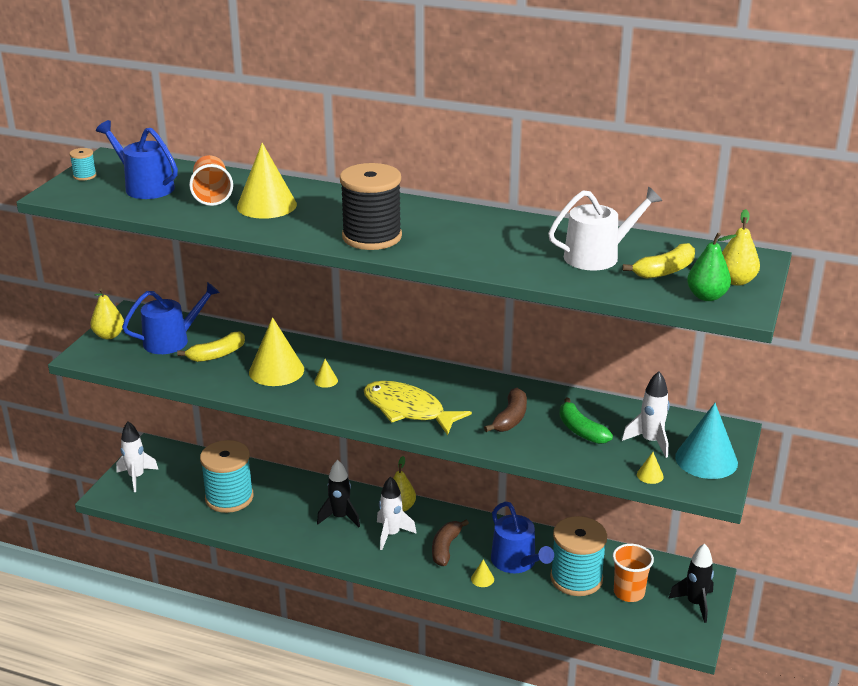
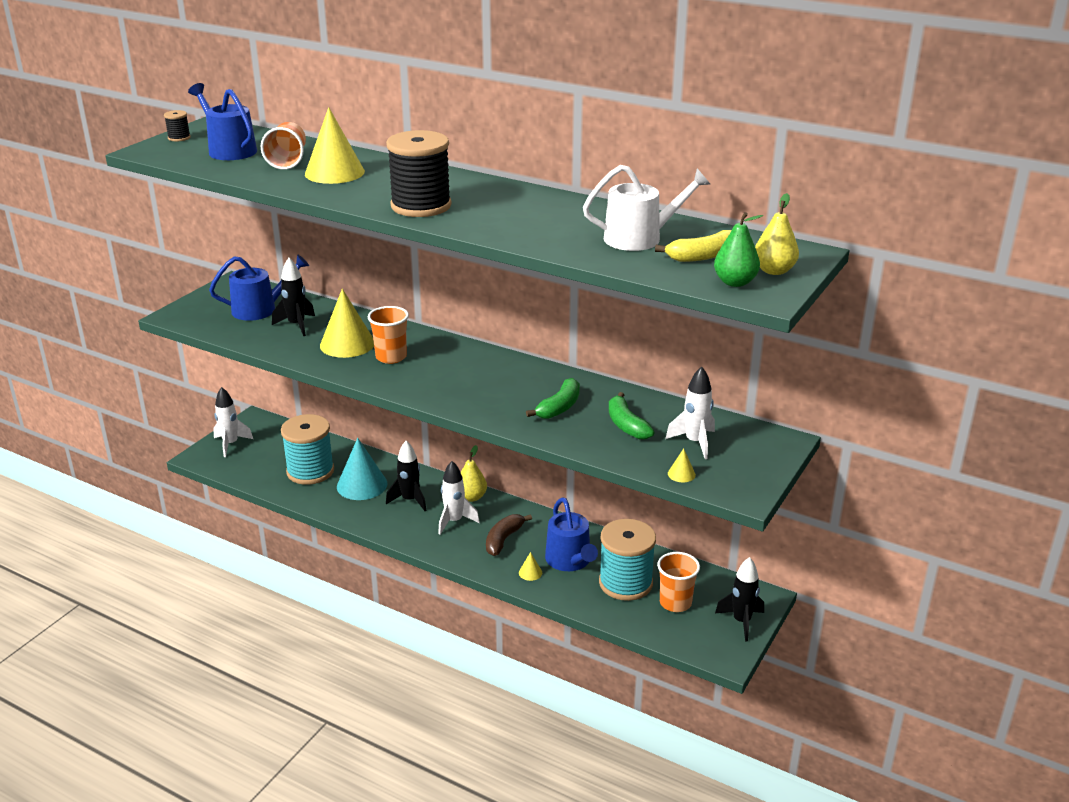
camera: 10 degrees right, 0 degrees up
turquoise spool [69,148,97,181] -> black spool [164,110,191,141]
yellow pear [90,289,124,339] -> none
yellow banana [177,332,245,362] -> black rocket [272,258,315,336]
yellow cone [314,359,338,388] -> orange cup [368,306,409,364]
yellow fish [364,381,472,435] -> none
brown banana [484,388,527,432] -> green banana [526,378,580,419]
turquoise cone [675,403,738,479] -> turquoise cone moved to [337,438,388,500]

